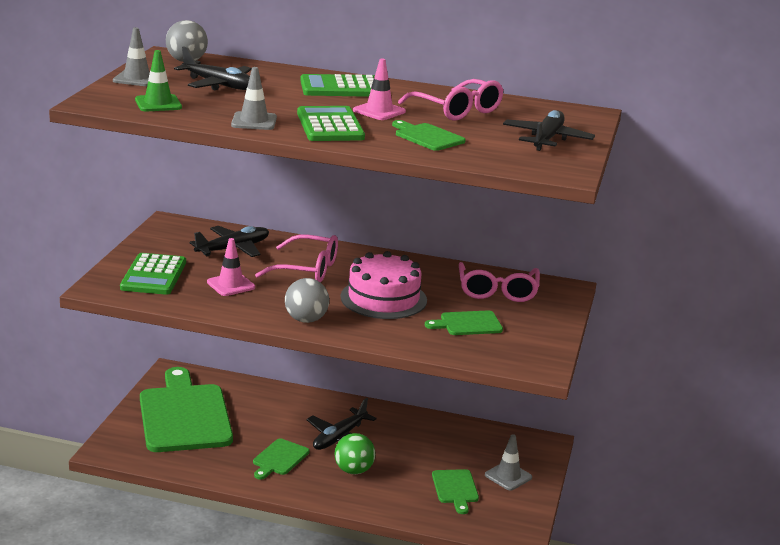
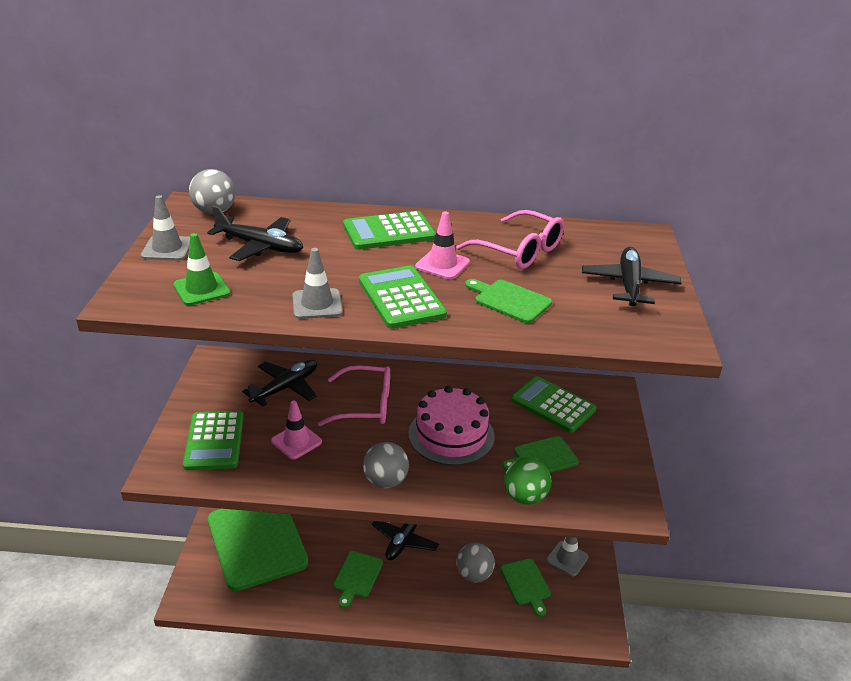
camera: 10 degrees left, 10 degrees up
green ball [334,433,375,474] -> green ball moved to [504,457,551,505]
pink glasses [459,262,540,302] -> green calculator [511,376,596,433]
none -> grey ball [456,543,495,583]

